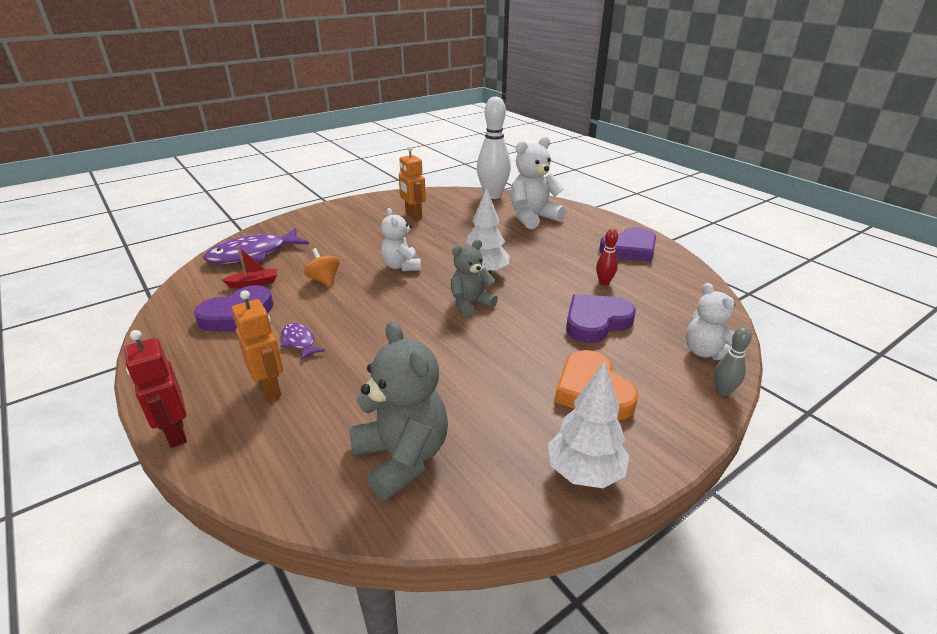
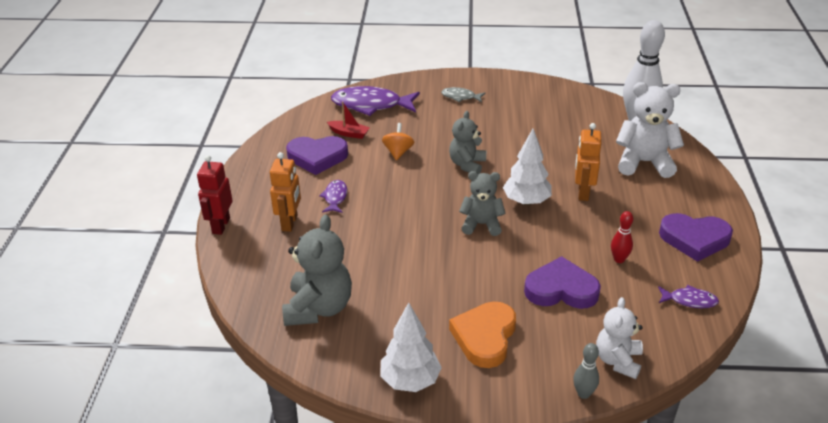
camera: 40 degrees right, 5 degrees up
white teddy bear [381,208,421,271] -> grey teddy bear [449,111,486,174]
orange robot [399,146,426,220] -> orange robot moved to [575,123,601,201]
none -> grey fish [441,87,485,102]
none -> purple fish [658,285,719,308]

